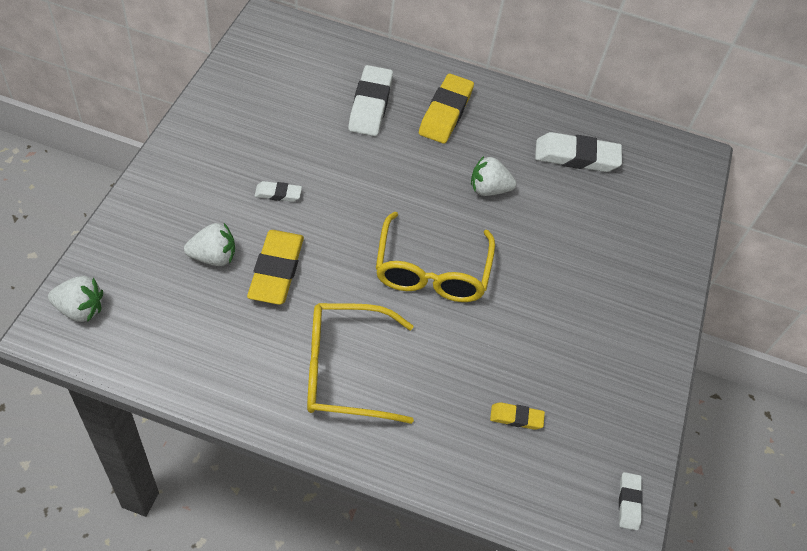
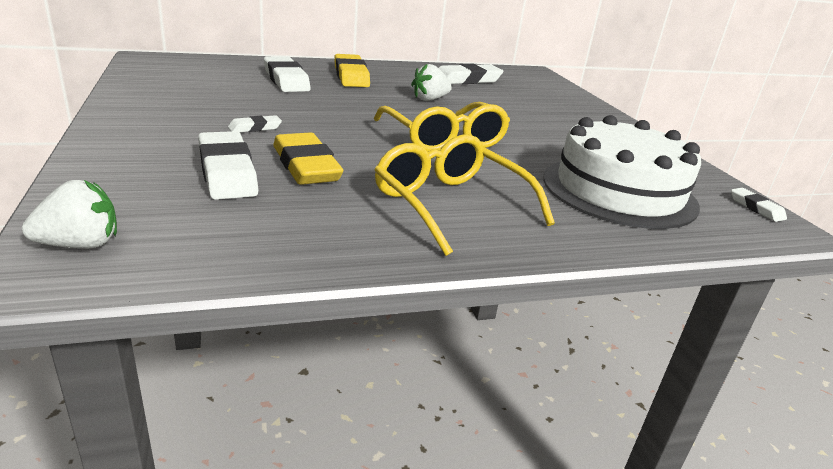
camera: 30 degrees left, 25 degrees down
white strawberry [184,223,235,266] -> white eraser [198,131,259,200]
yellow glasses [307,303,414,424] -> yellow glasses turned 90 degrees clockwise [374,134,555,256]
yellow eraser [490,402,545,430] -> white cake [543,115,701,229]

